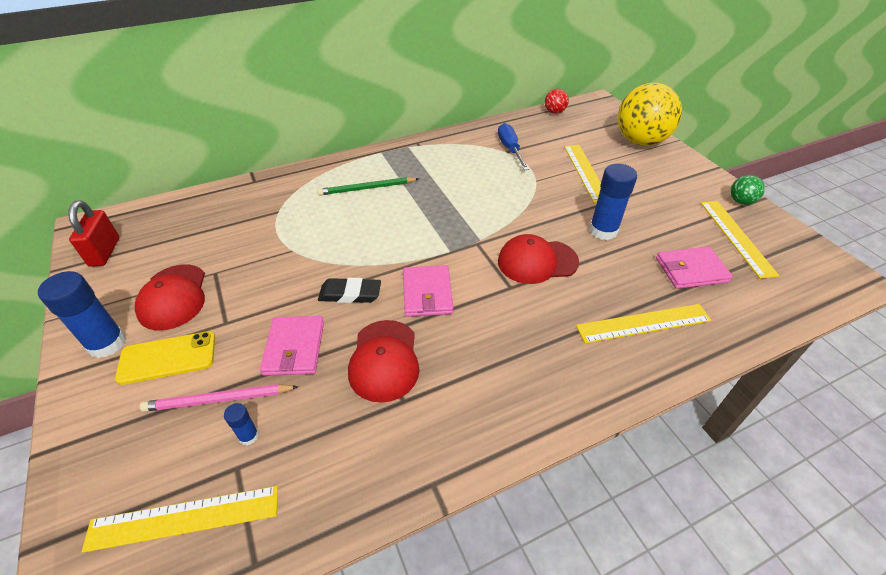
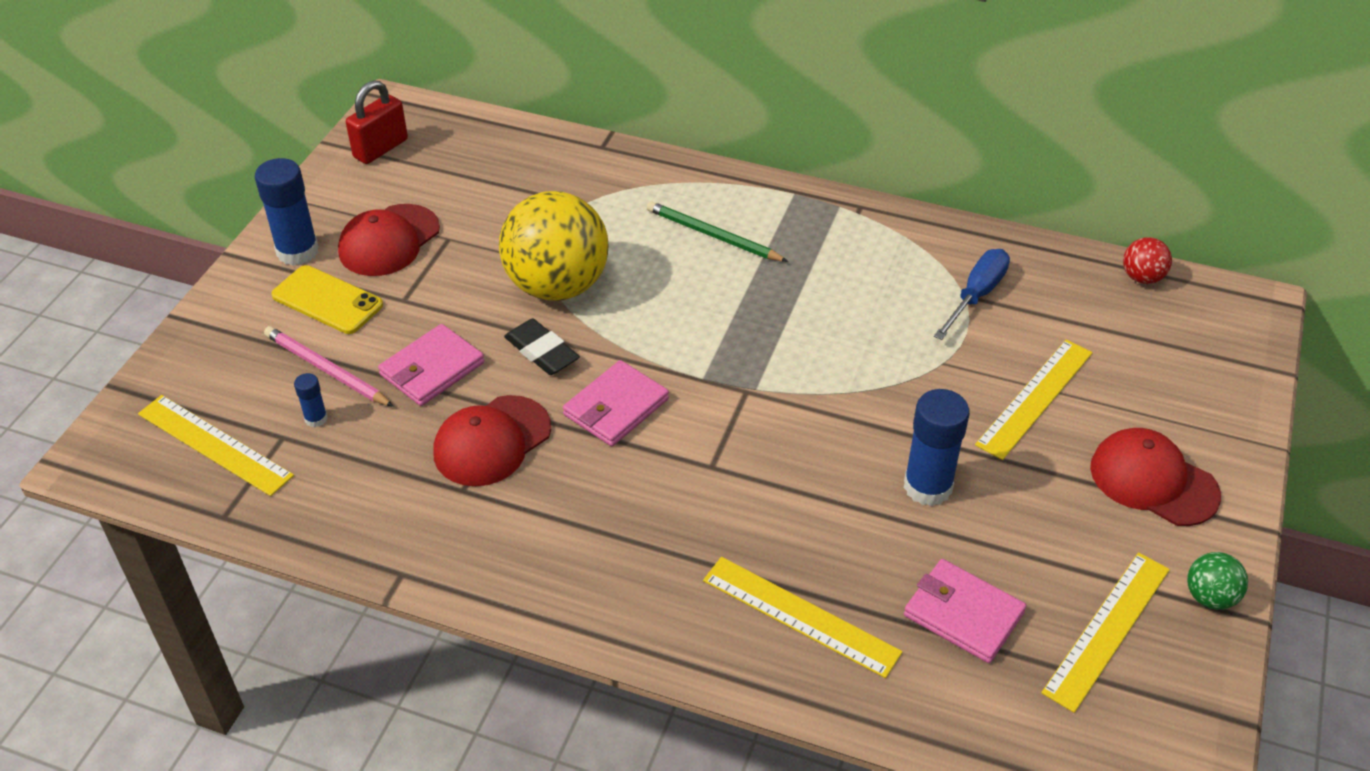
camera: 45 degrees right, 0 degrees up
red cap [498,234,579,284] -> red cap moved to [1090,428,1221,526]
yellow ball [618,83,682,146] -> yellow ball moved to [499,191,609,301]

